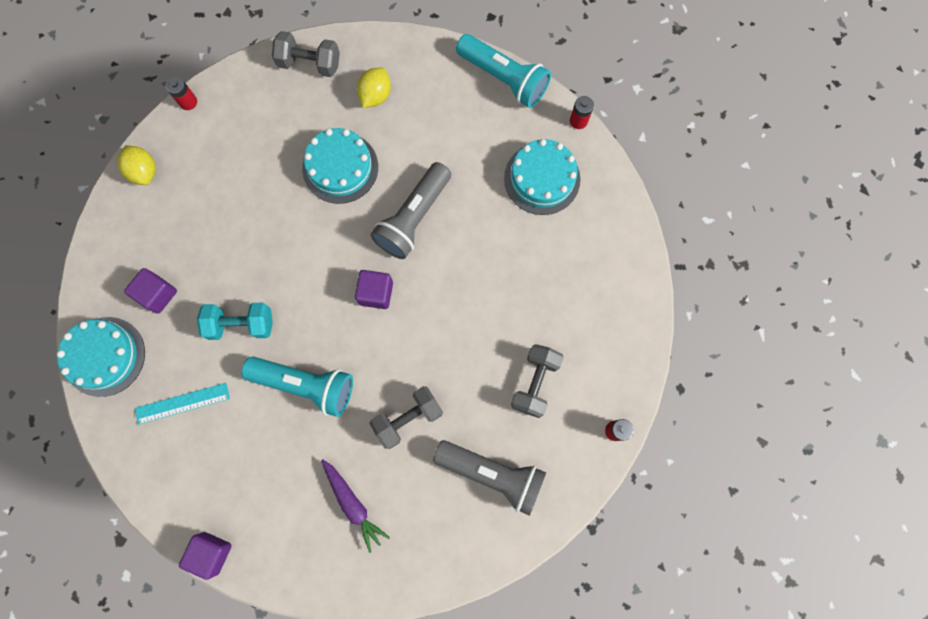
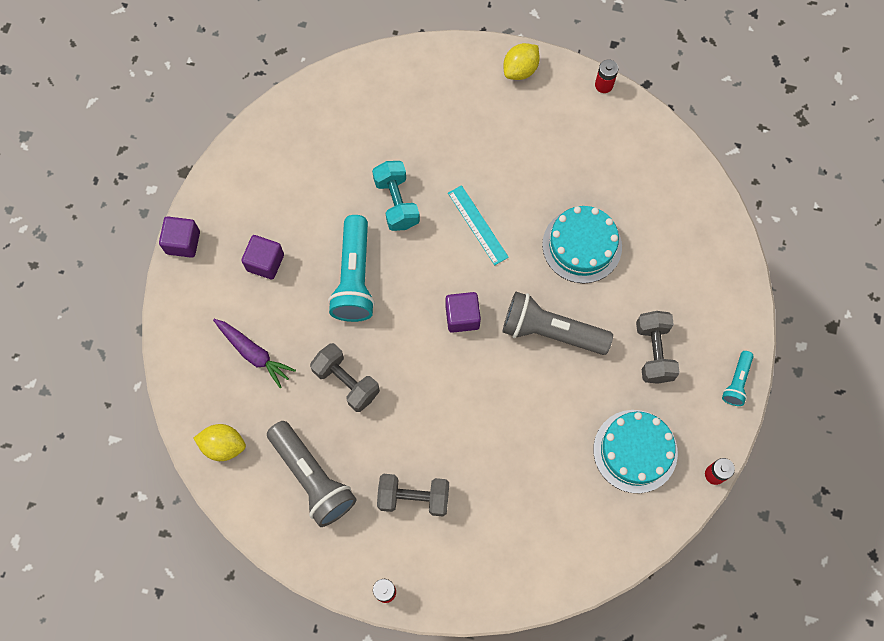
camera: 75 degrees right, 5 degrees down
turquoise cake [57,317,145,397] -> none
purple cube [124,268,177,314] -> purple cube moved to [241,235,284,279]
turquoise ruler [135,383,230,425] -> turquoise ruler moved to [448,185,509,265]
grey dumbbell [272,31,340,77] -> grey dumbbell moved to [636,311,680,384]
purple carrot [321,459,390,553] -> purple carrot turned 90 degrees counterclockwise [213,319,296,388]
yellow lemon [357,67,391,108] -> yellow lemon moved to [193,424,246,461]
grey flashlight [433,440,546,516] -> grey flashlight turned 45 degrees counterclockwise [267,421,356,527]
turquoise flashlight [456,34,551,108] -> turquoise flashlight [722,351,754,406], size x0.51

